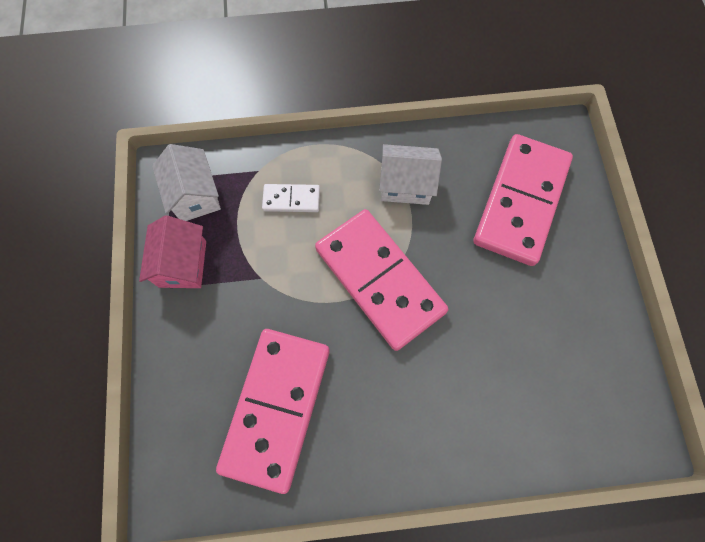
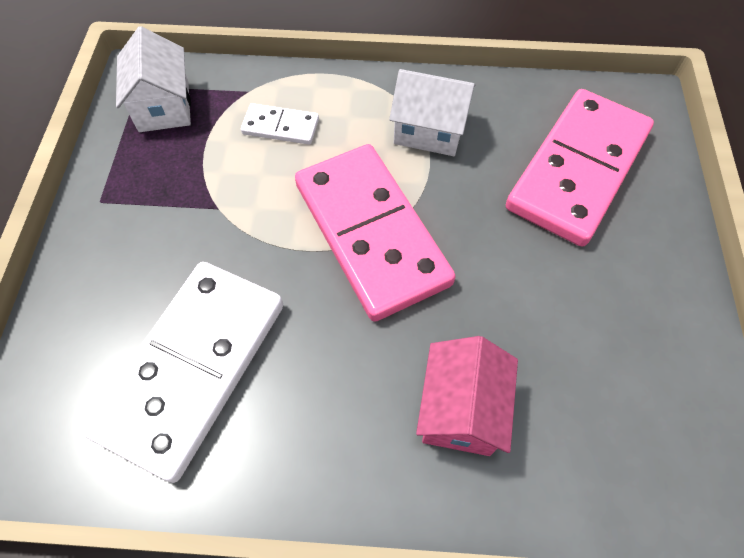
camera: 10 degrees right, 10 degrees down
pink house [139,215,206,288] -> pink house moved to [416,336,518,456]
pink domino [216,329,330,494] -> white domino [82,262,283,483]

